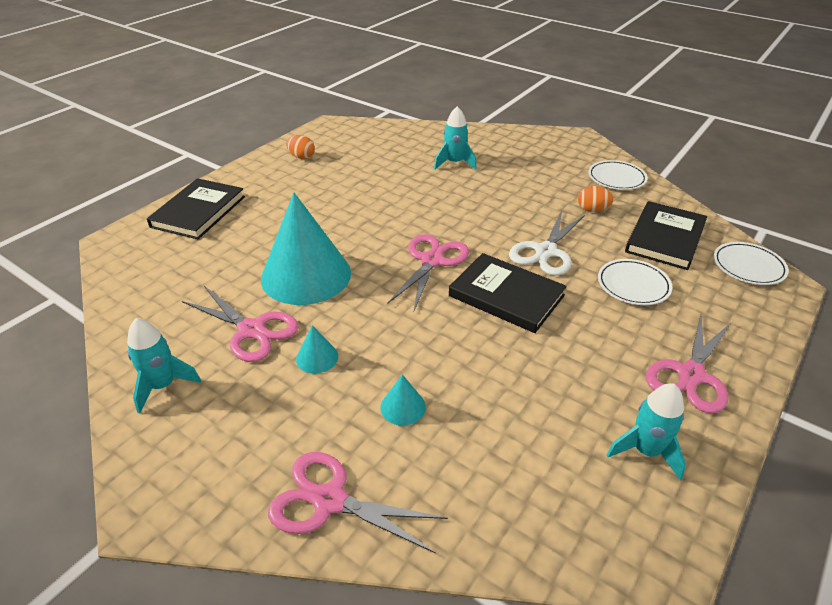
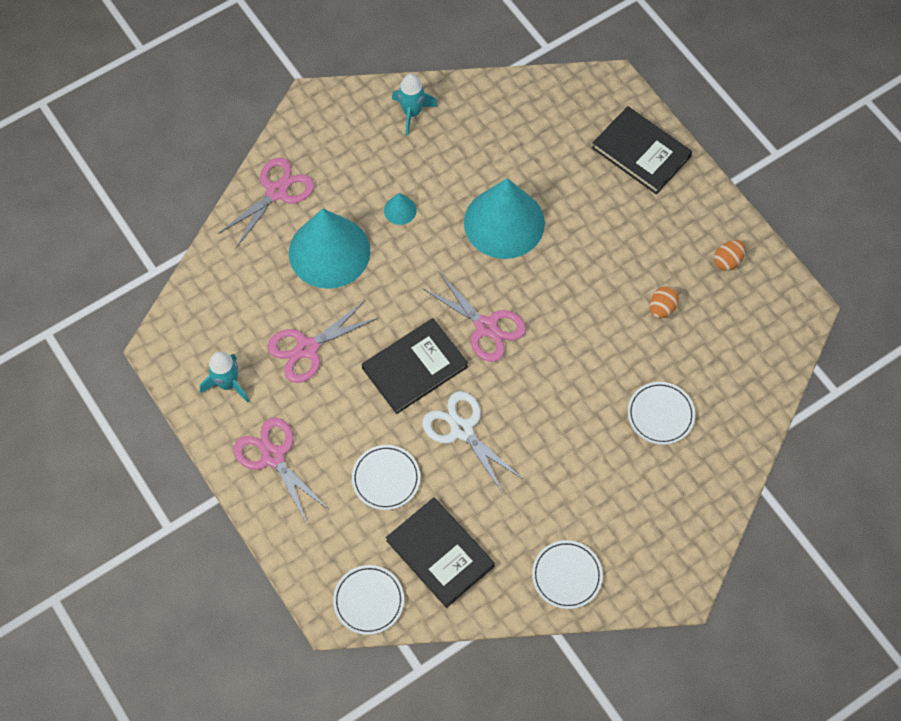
camera: 110 degrees right, 25 degrees up
pink scissors [182,286,299,362] -> pink scissors moved to [267,300,378,383]
turquoise cone [380,374,426,426] -> turquoise cone [289,209,371,289], size x2.46
turquoise rocket [434,106,477,170] -> white plate [628,382,695,445]
orange egg [578,186,614,212] -> orange egg moved to [650,286,679,319]

